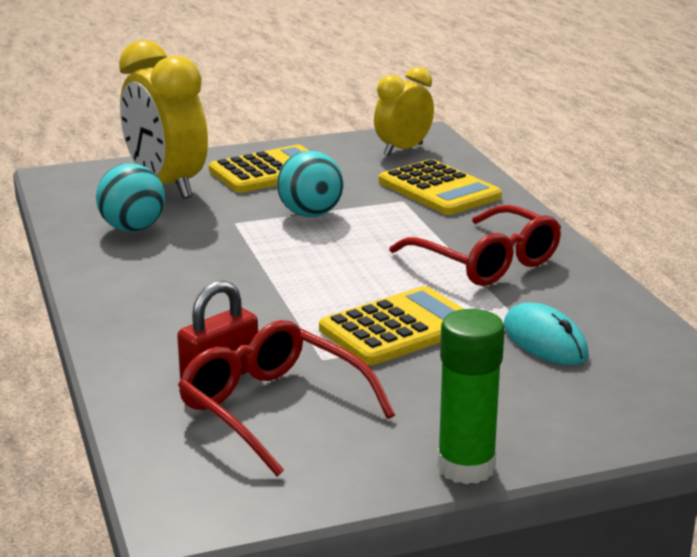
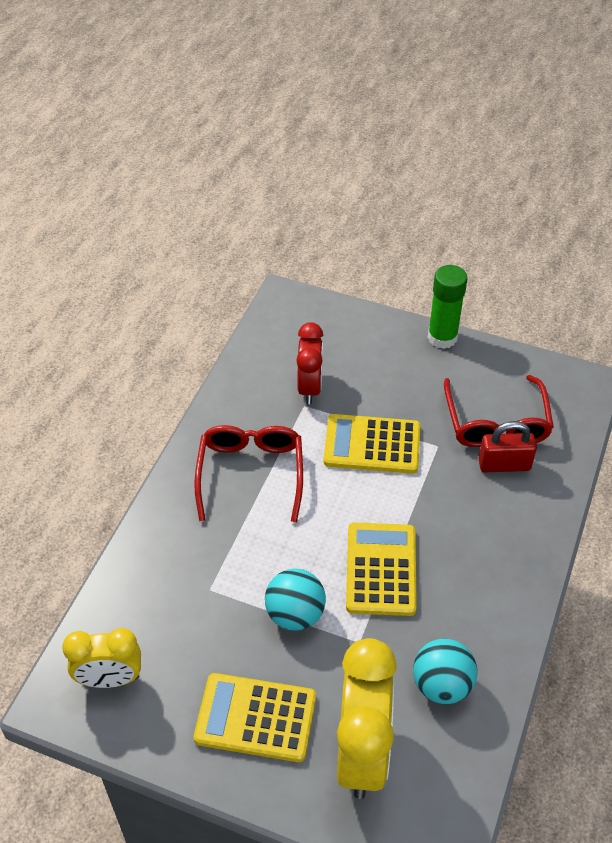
camera: 140 degrees left, 25 degrees up
yellow calculator [379,159,502,215] -> yellow calculator moved to [346,523,417,616]
turquoise mouse [504,303,589,365] -> red clock [296,322,324,404]

